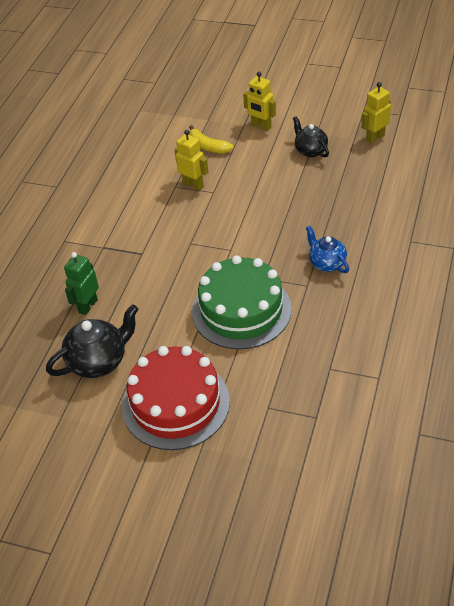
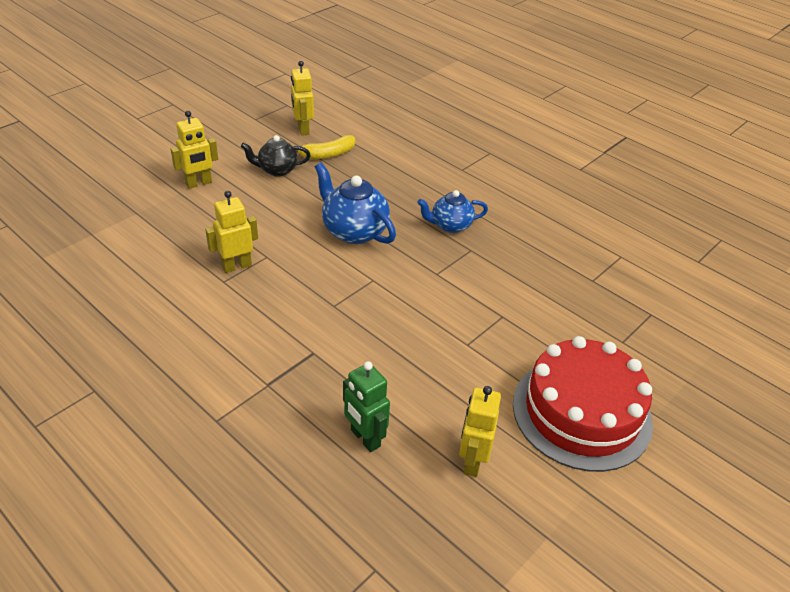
camera: 70 degrees left, 5 degrees down
black teapot [46,304,138,378] -> yellow robot [459,386,501,477]
yellow banana [189,125,233,153] -> yellow banana moved to [296,135,355,159]
green cake [192,255,292,349] -> none
none -> blue teapot [315,163,396,244]

